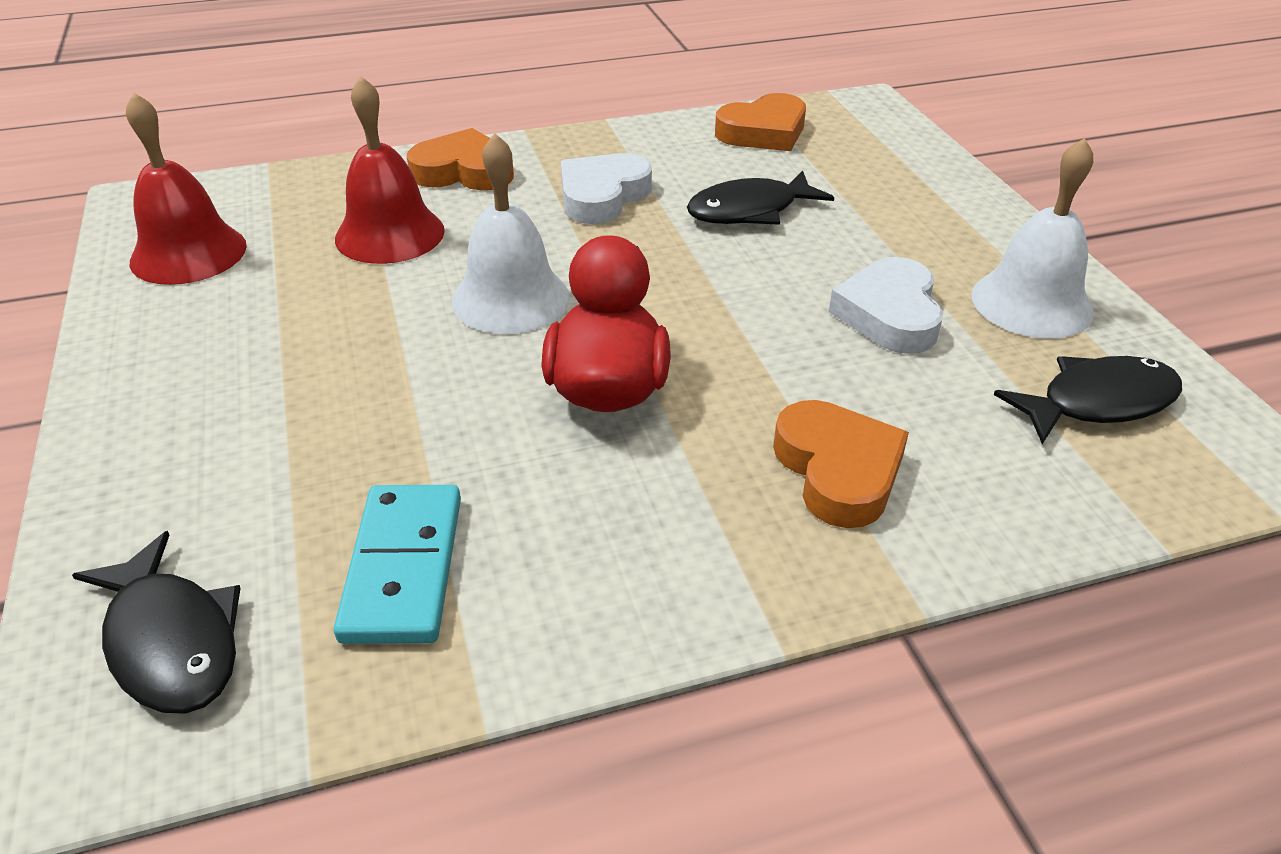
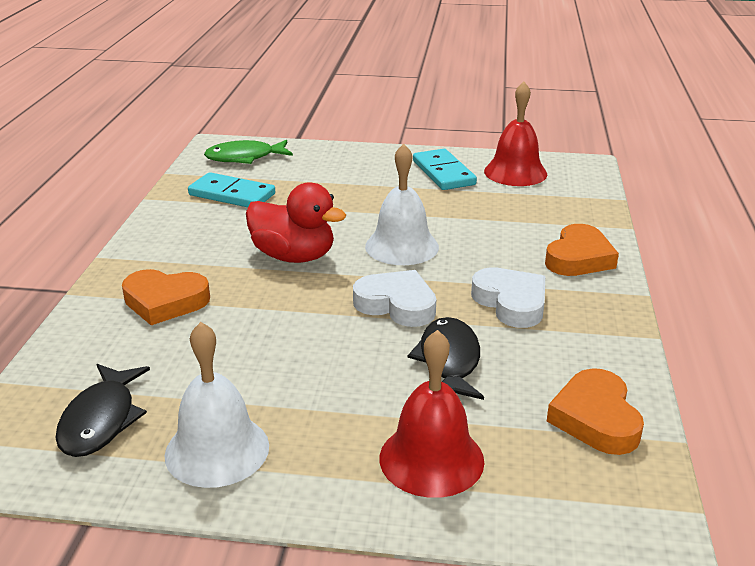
camera: 115 degrees right, 10 degrees down
black fish [72,531,240,714] -> green fish [204,140,293,164]
red bell [335,76,445,264] -> red bell moved to [380,330,484,498]
white heart [829,257,943,354] -> white heart moved to [353,270,436,327]
none -> turquoise domino [413,149,477,190]

